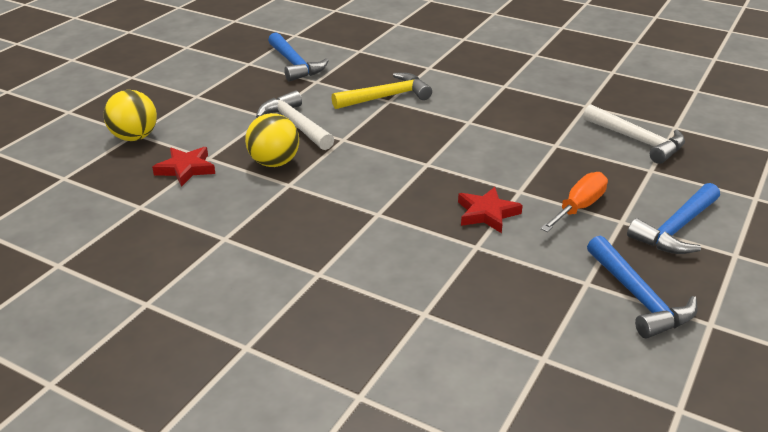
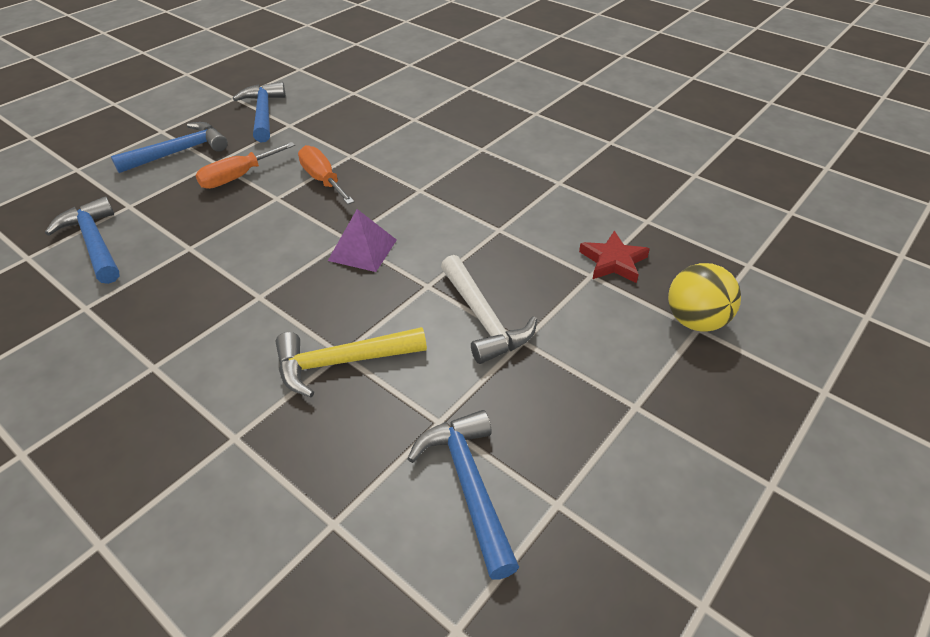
camera: 170 degrees left, 10 degrees up
yellow ball [245,113,299,167] -> none
red star [458,187,523,233] -> orange screwdriver [298,145,354,204]
white hammer [583,104,685,164] -> blue hammer [45,197,119,284]
none -> purple pyramid [328,209,397,272]

